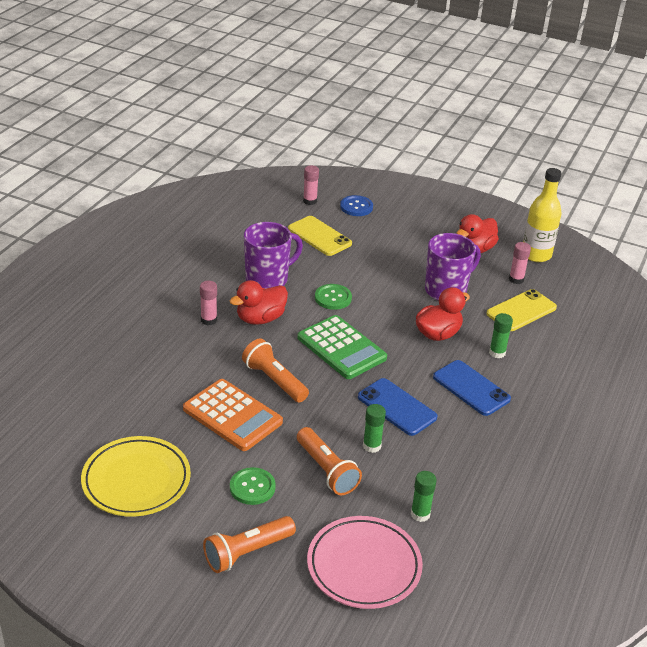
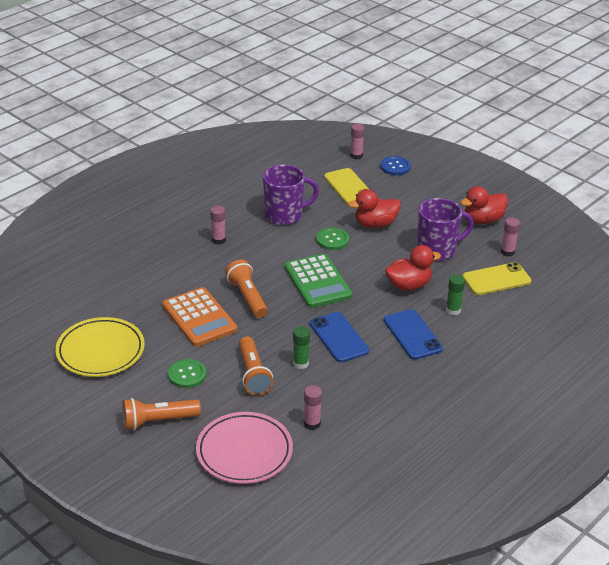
camera: 20 degrees right, 0 degrees up
red duck [230,280,288,325] -> red duck moved to [348,189,401,228]
green glue stick [411,471,437,522] -> pink glue stick [304,385,322,430]
yellow bottle [523,168,562,262] -> none

